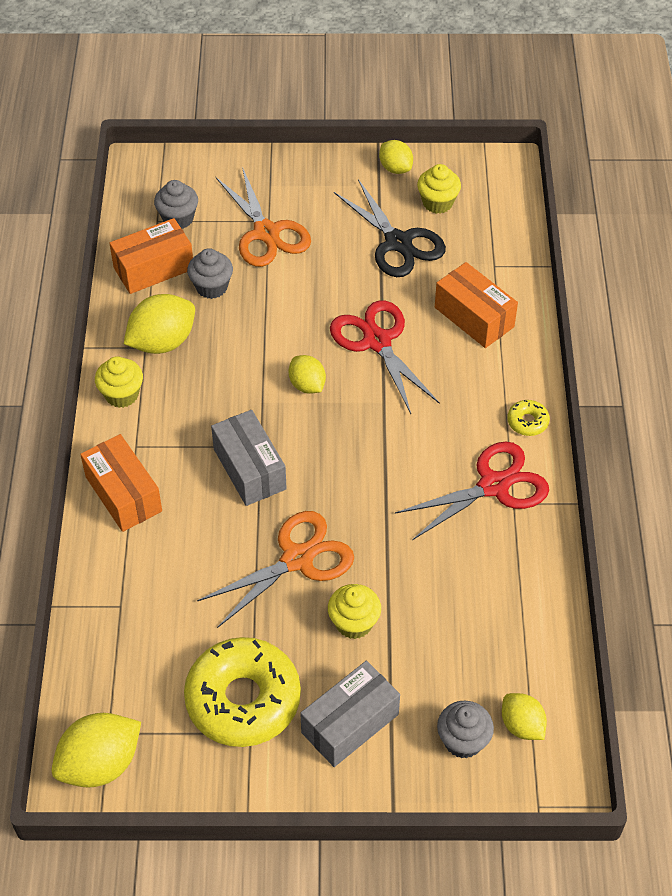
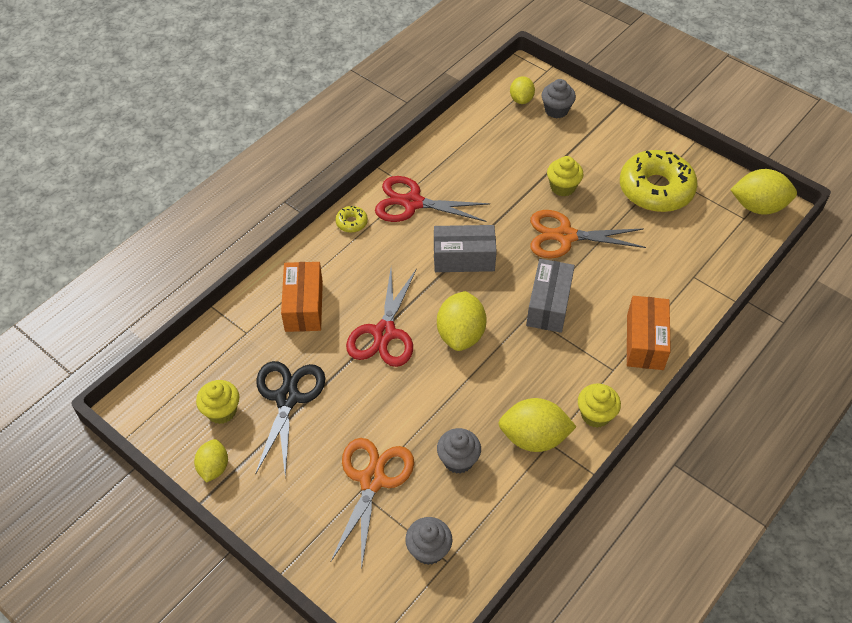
camera: 140 degrees left, 0 degrees up
orange box [109,218,193,294] -> none
yellow lemon [288,355,326,394] -> yellow lemon [437,291,487,351], size x1.65
grey box [300,661,400,767] -> grey box moved to [434,225,497,272]

